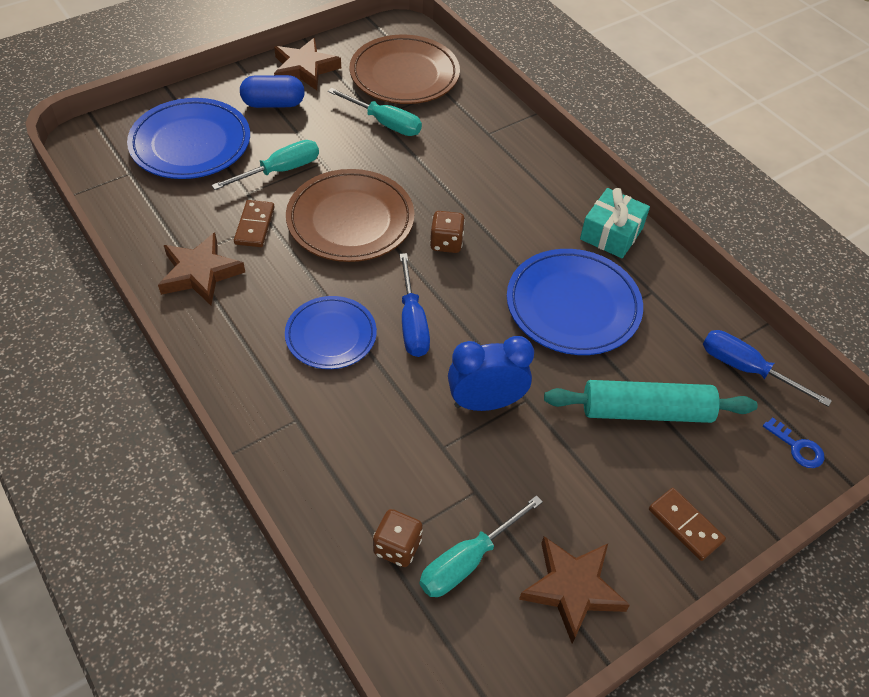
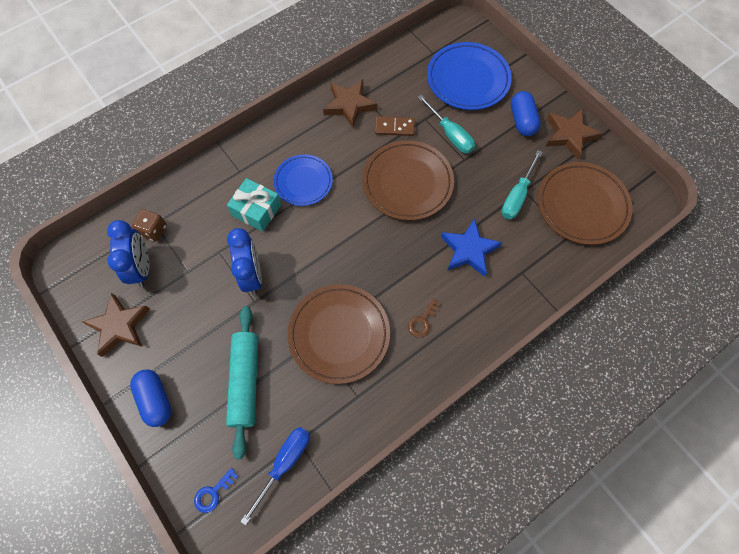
camera: 90 degrees right, 15 degrees up
blue screwdriver [399,253,430,357] -> none
turquoise screwdriver [420,495,543,597] -> blue clock [107,220,149,287]
brown dice [430,211,465,253] -> none
blue plate [507,249,643,355] -> brown plate [287,284,390,384]
turquoise gift [580,188,650,258] -> turquoise gift moved to [227,178,281,231]
brown domino [649,488,726,561] -> blue capsule [130,370,172,427]
none -> brown key [408,298,440,337]
none -> blue star [441,218,502,277]

